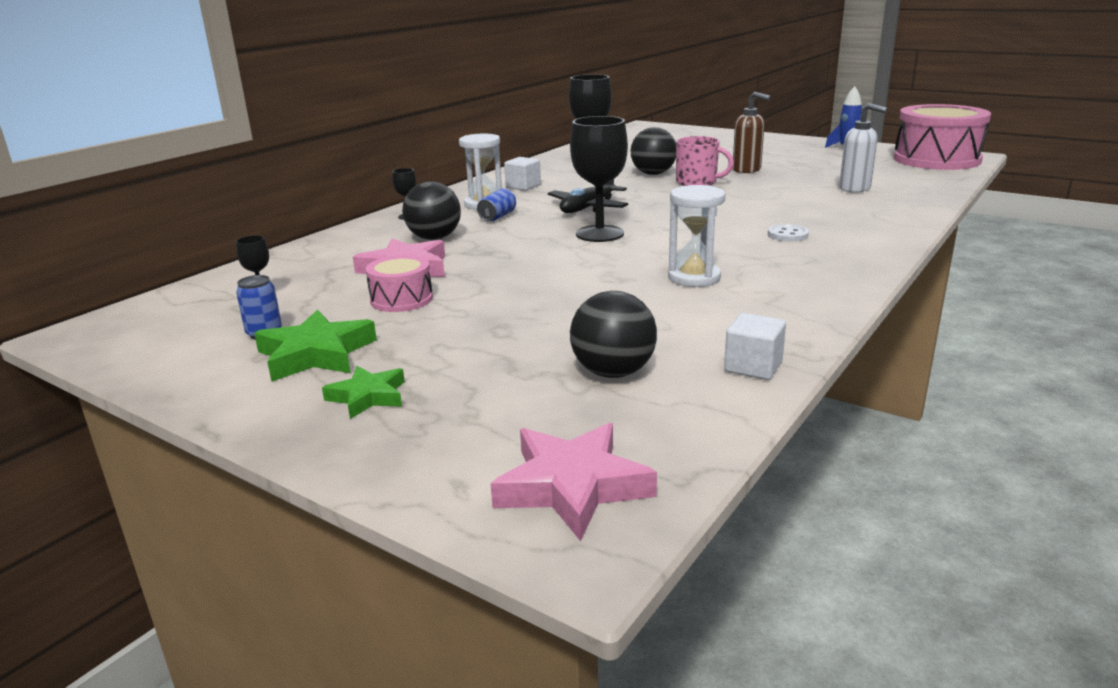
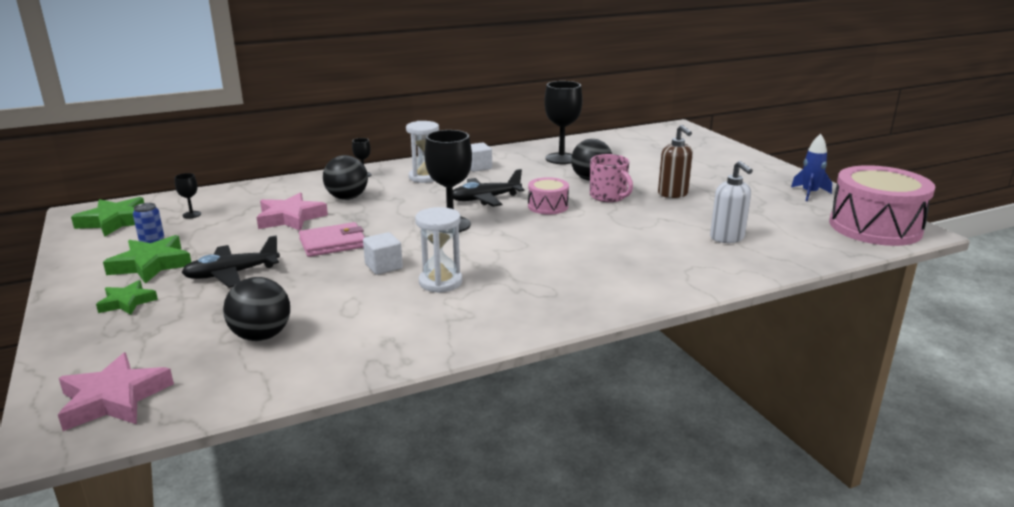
camera: 30 degrees right, 0 degrees up
pink drum [365,255,433,312] -> pink drum moved to [528,177,569,214]
blue can [477,188,516,221] -> none
white cube [724,313,786,380] -> white cube moved to [363,232,403,275]
white button [768,224,809,242] -> none
none -> green star [71,197,144,237]
none -> black plane [181,236,280,288]
none -> pink wallet [299,222,365,257]

